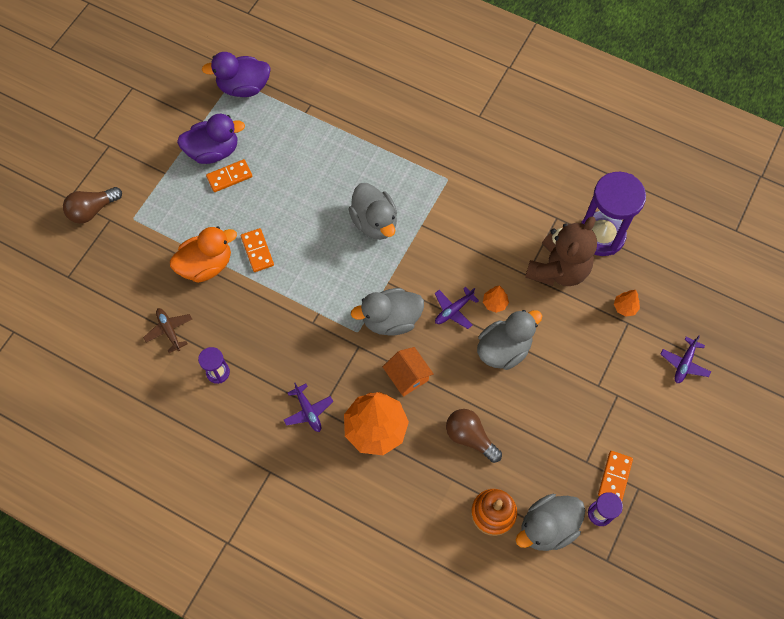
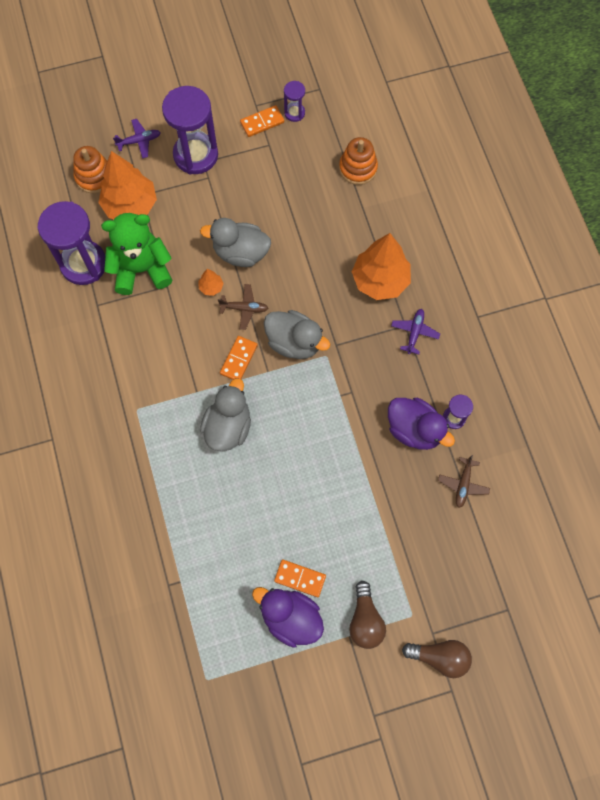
camera: 135 degrees left, 5 degrees up
orange duck [170,226,237,283] -> none
purple duck [202,52,271,97] -> purple duck moved to [388,398,455,450]
orange domino [241,228,274,272] -> orange domino moved to [220,336,258,380]
orange house [383,347,434,397] -> none
purple plane [435,287,479,329] -> brown plane [218,284,268,330]
brown light bulb [446,409,502,463] -> brown light bulb moved to [349,581,386,649]
grey duck [516,494,585,551] -> none
brown teddy bear [525,216,597,286] -> green teddy bear [101,213,172,295]
orange tree [614,290,640,317] -> orange tree [98,151,157,219], size x2.34
none -> orange stacking toy [73,146,107,193]
none -> purple hourglass [162,86,218,174]

